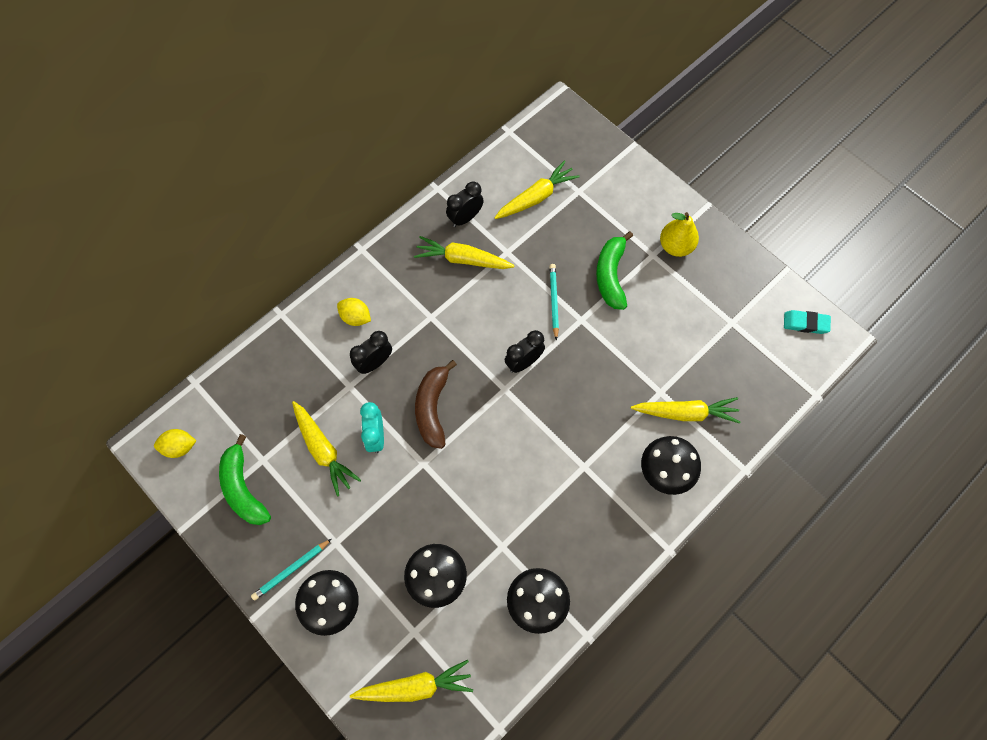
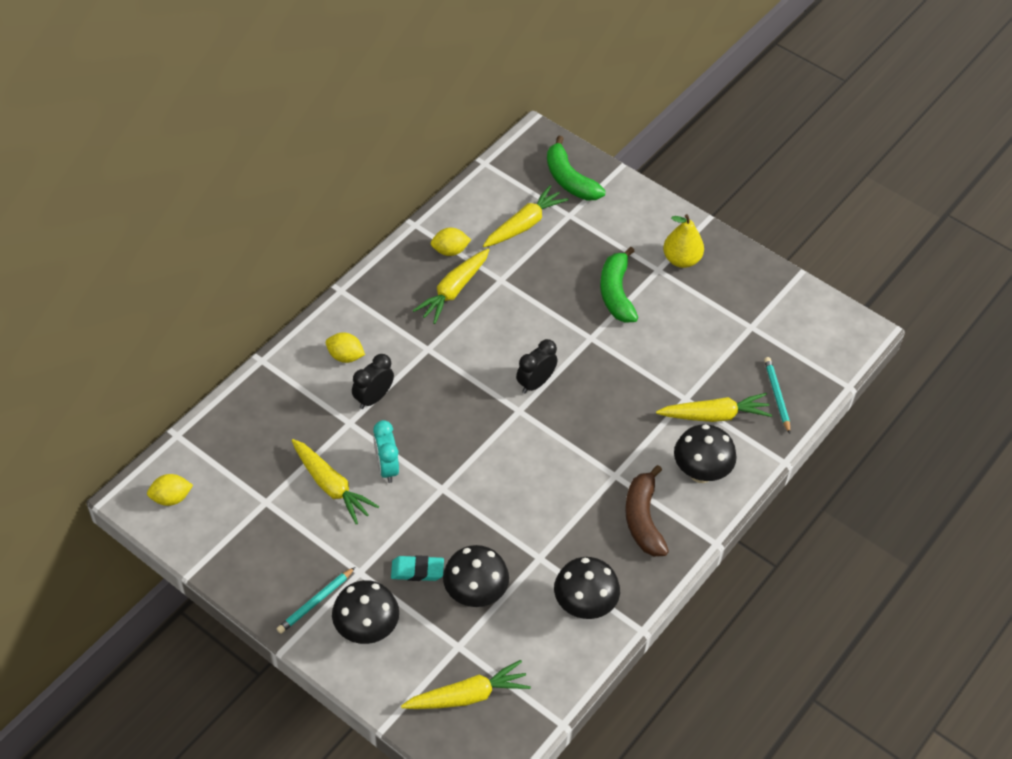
camera: 10 degrees left, 15 degrees down
green banana [219,434,271,525] -> green banana moved to [547,136,606,200]
yellow carrot [414,236,514,269] -> yellow carrot turned 60 degrees counterclockwise [413,249,489,324]
brown banana [415,360,457,449] -> brown banana moved to [625,465,669,556]
black clock [446,181,484,227] -> yellow lemon [431,228,471,256]
turquoise pencil [550,264,559,341] -> turquoise pencil moved to [764,357,790,434]
turquoise eraser [784,310,831,334] -> turquoise eraser moved to [391,555,444,581]

